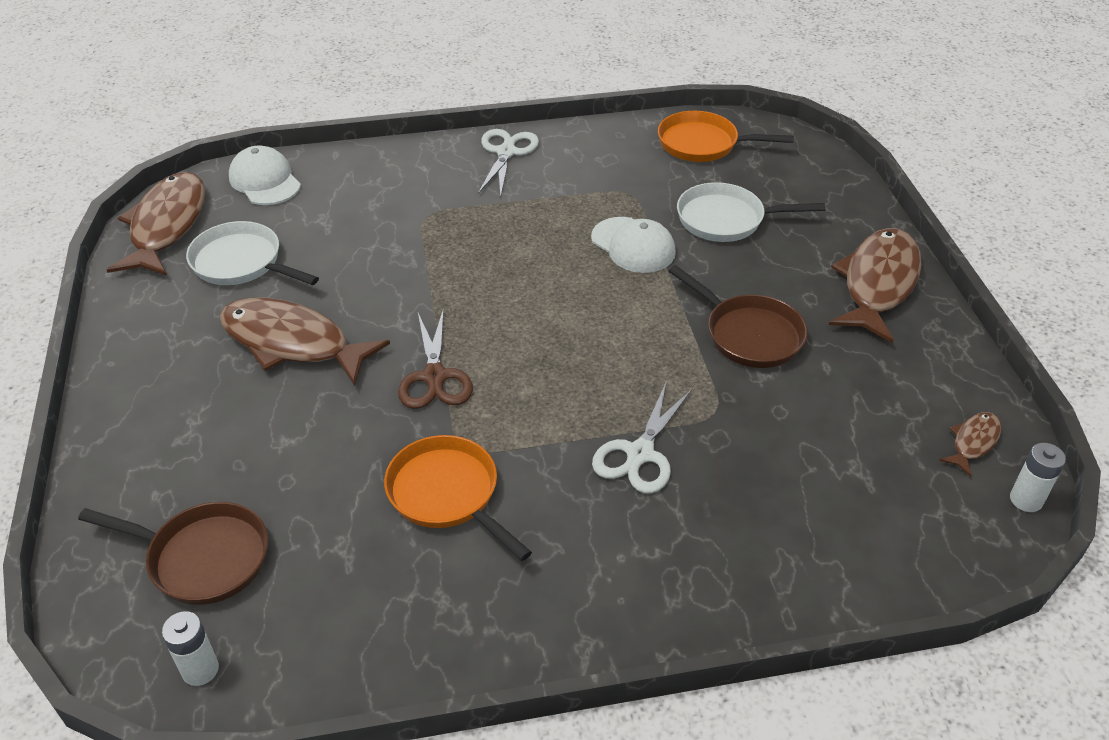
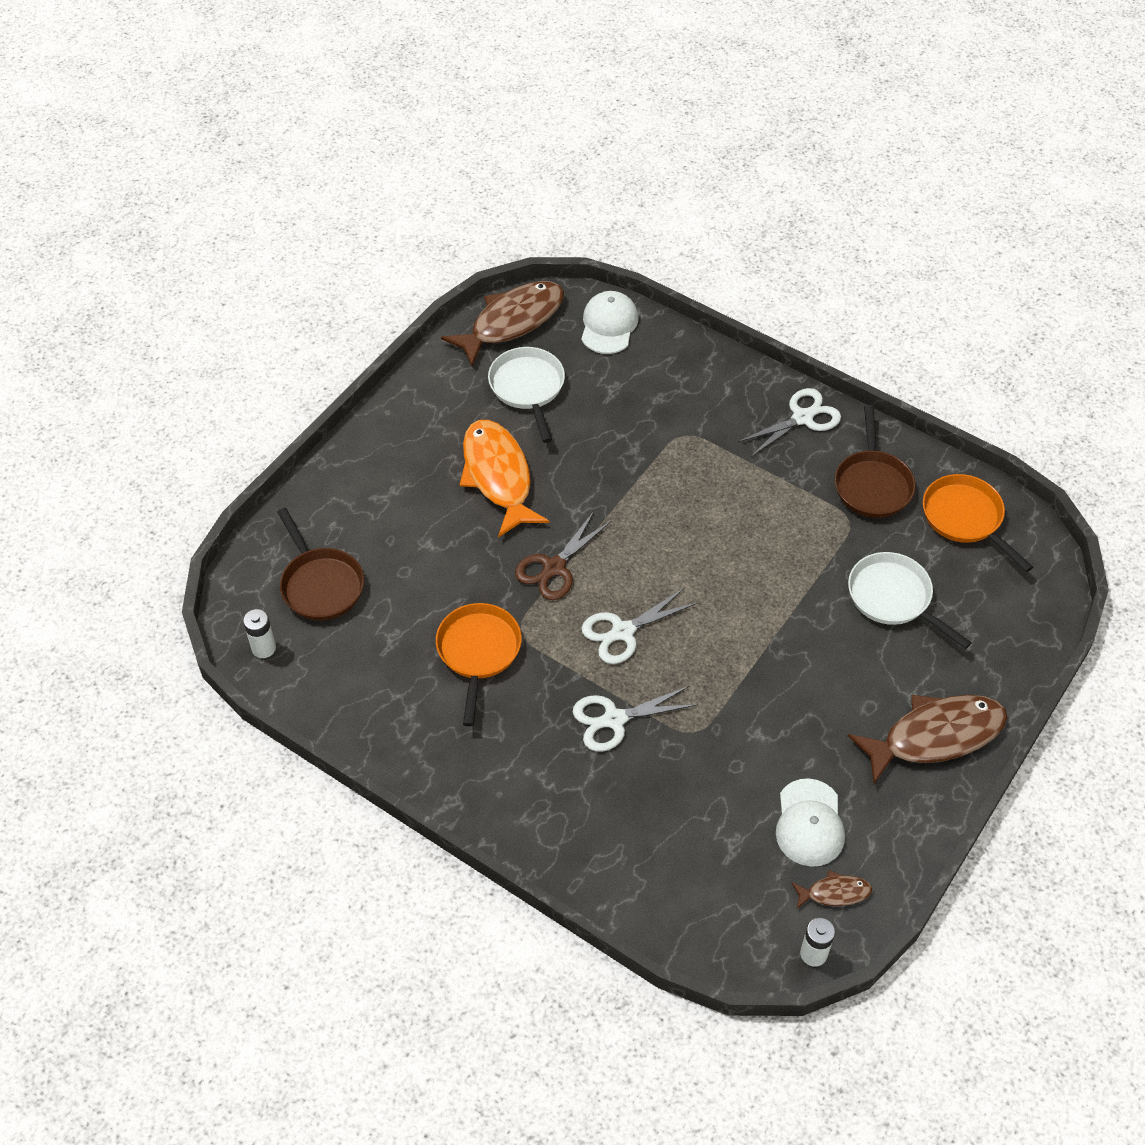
camera: 45 degrees right, 10 degrees up
brown fish [219,297,390,386] -> orange fish [460,420,549,538]
white cap [591,217,676,273] -> white cap moved to [776,778,845,867]
brown pan [669,265,808,368] -> brown pan moved to [835,405,916,518]
none -> white scissors [582,588,698,664]

